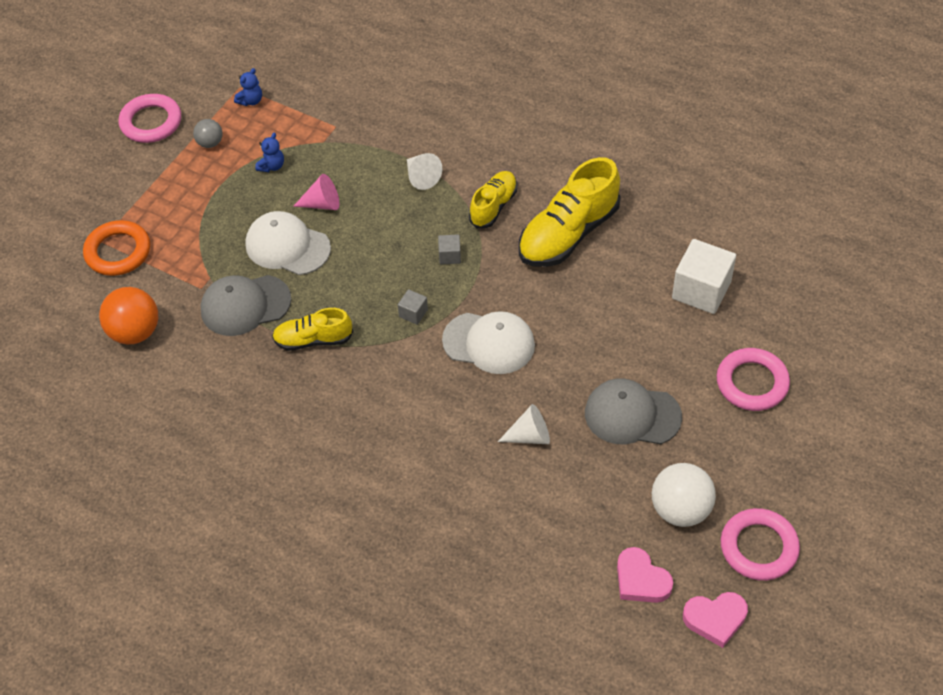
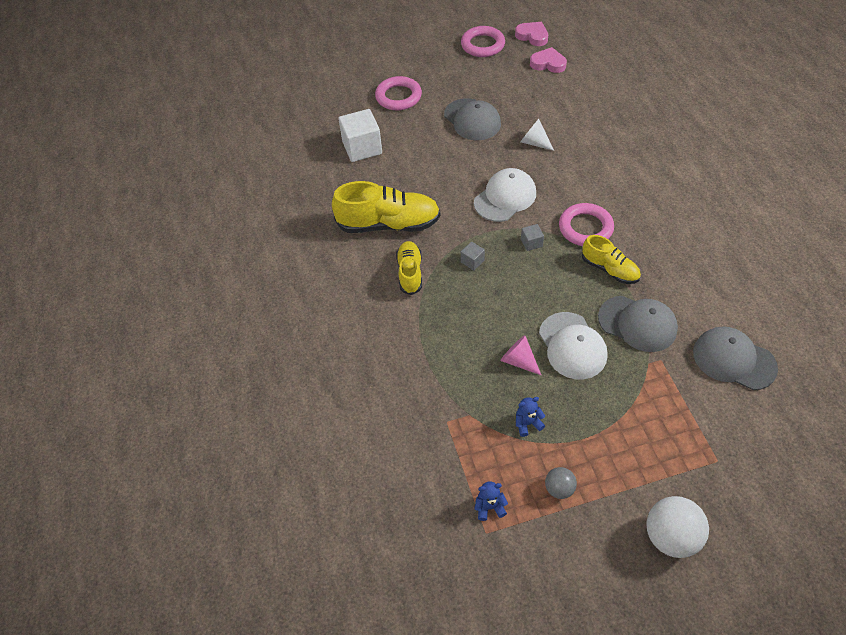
camera: 135 degrees left, 0 degrees up
orange ring [83,220,150,276] -> none
orange ball [99,287,158,345] -> grey cap [693,326,778,390]
pink ring [119,94,181,143] -> pink ring moved to [559,203,614,246]
white cone [407,153,442,190] -> none
white cap [442,311,535,374] -> white cap turned 75 degrees clockwise [474,168,536,222]
yellow shoe [469,171,517,228] -> yellow shoe turned 105 degrees clockwise [396,241,422,295]
pink heart [617,547,673,603] -> pink heart turned 75 degrees counterclockwise [530,47,567,73]
white ball [652,463,716,527] -> white ball moved to [647,496,709,558]

